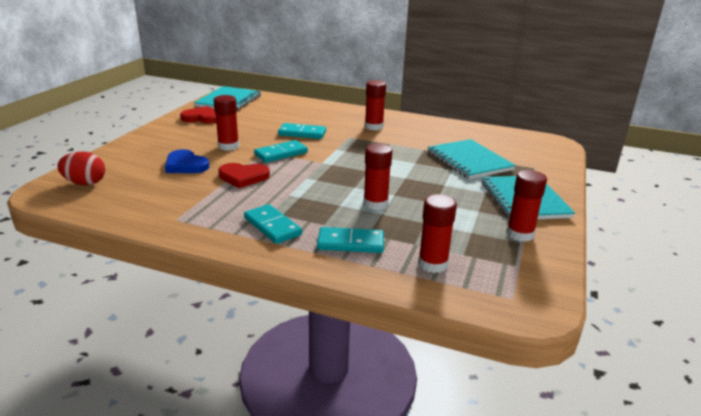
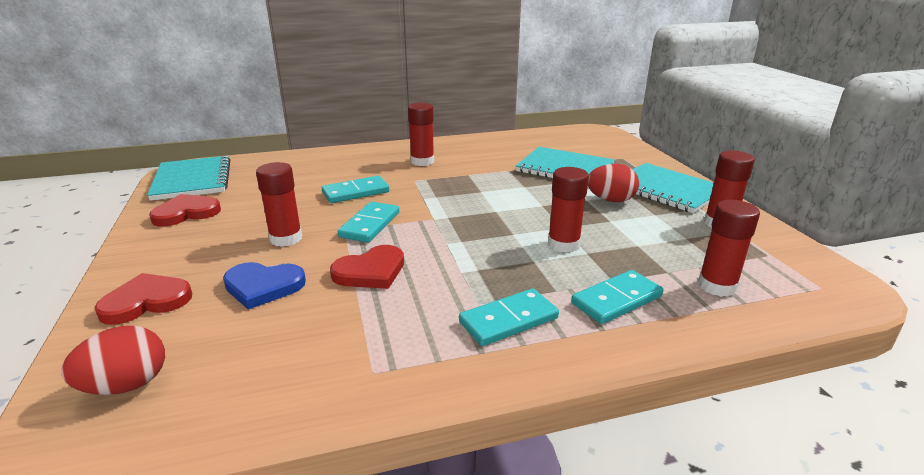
camera: 35 degrees left, 0 degrees up
turquoise domino [244,204,302,244] -> turquoise domino turned 45 degrees counterclockwise [459,289,559,346]
none -> red heart [94,273,192,325]
none -> red egg [588,164,639,202]

